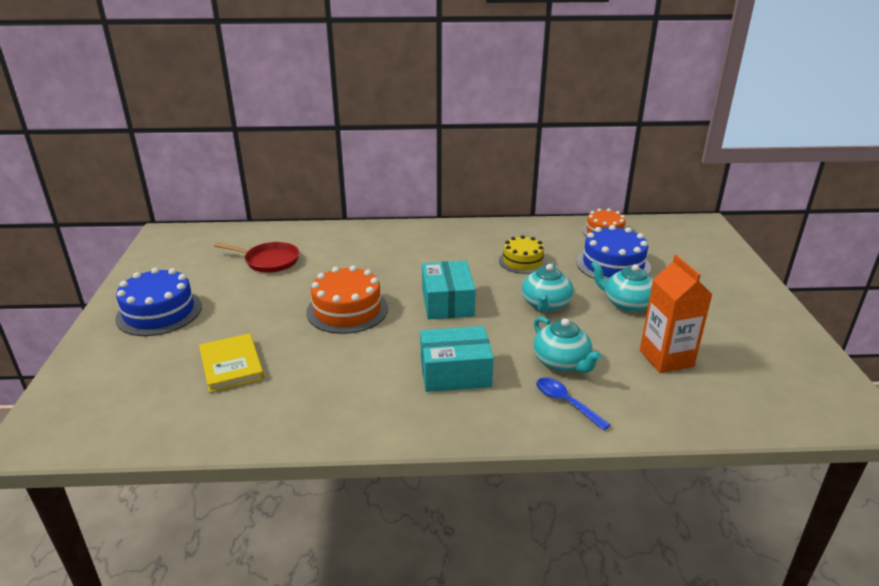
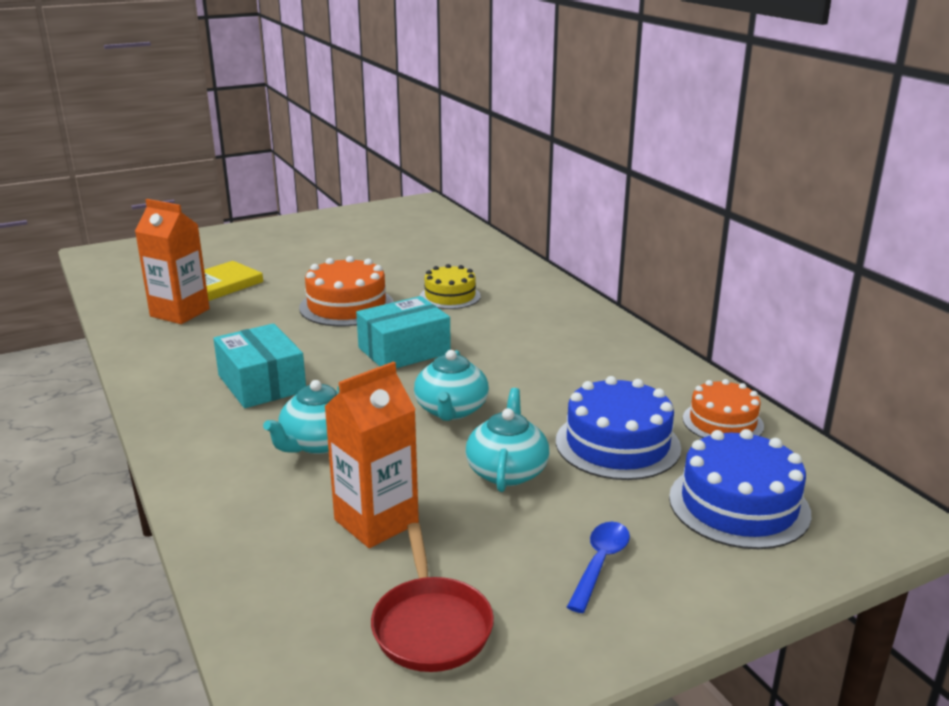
camera: 65 degrees right, 5 degrees down
blue cake [115,268,202,336] -> blue cake moved to [669,429,811,549]
red pan [214,242,299,273] -> red pan moved to [371,523,494,672]
yellow cake [499,235,547,274] -> yellow cake moved to [420,264,481,309]
turquoise teapot [522,263,573,313] -> turquoise teapot turned 75 degrees counterclockwise [414,350,489,421]
blue spoon [536,378,610,430] -> blue spoon moved to [567,522,630,613]
none -> orange carton [135,199,210,324]

